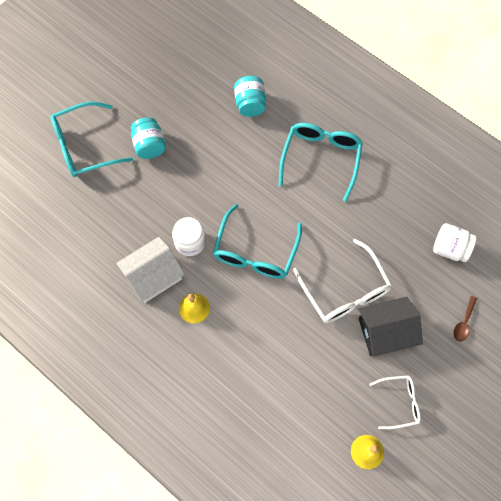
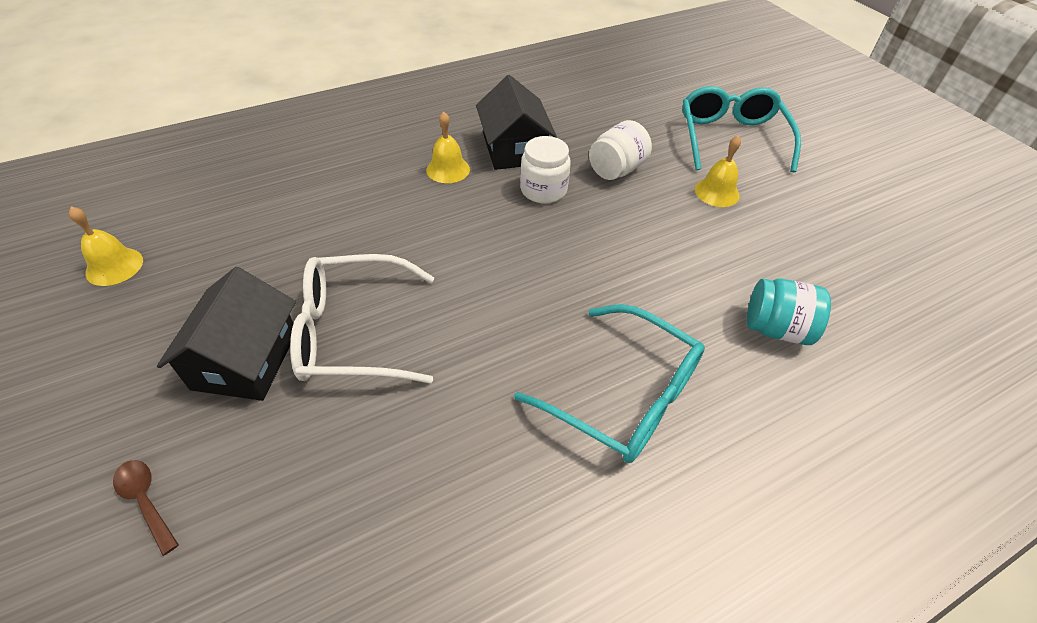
camera: 110 degrees right, 20 degrees down
white house [116,237,185,303] -> black house [476,75,557,170]
turquoise jar [131,117,166,159] -> yellow bell [695,136,741,207]
turquoise glasses [213,204,302,279] -> none
white glasses [369,375,421,429] -> none
white jar [433,223,476,262] -> white jar moved to [589,120,652,180]

